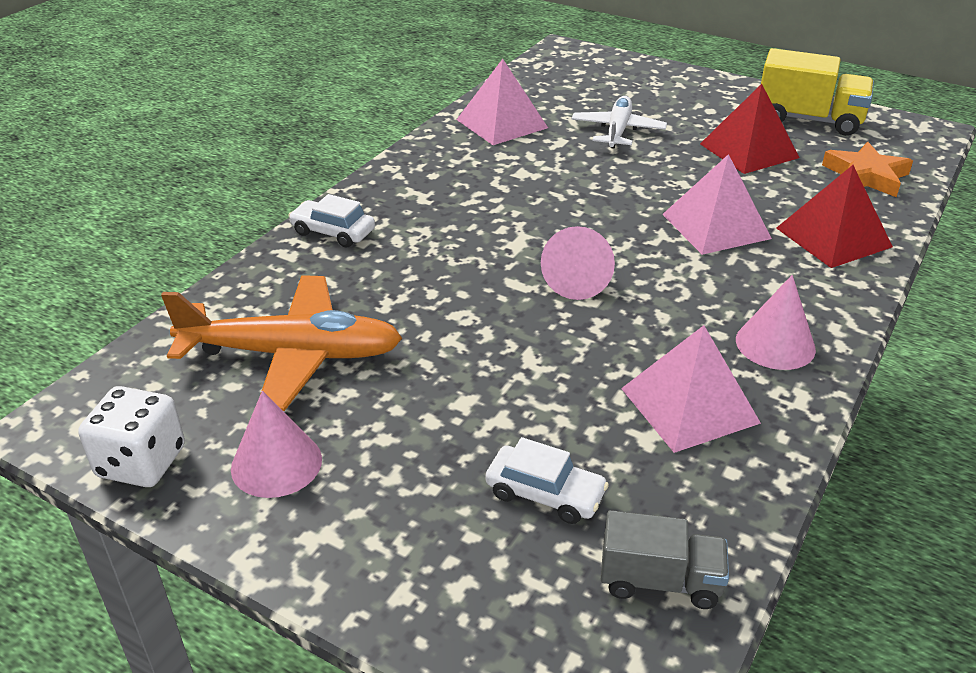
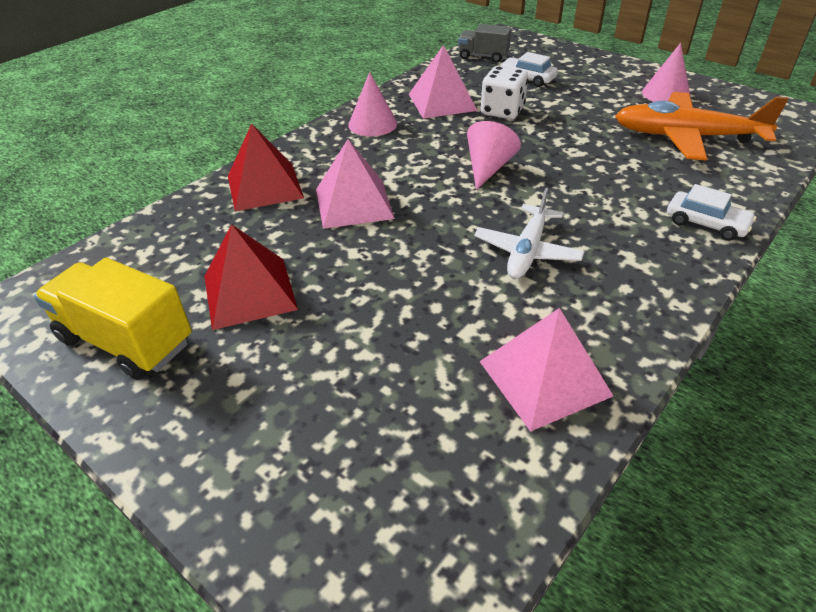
camera: 170 degrees left, 5 degrees up
white dice [78,386,185,487] -> white dice moved to [481,66,528,119]
white plane [572,96,667,149] -> white plane moved to [474,188,585,279]
orange star [822,142,913,197] -> none

